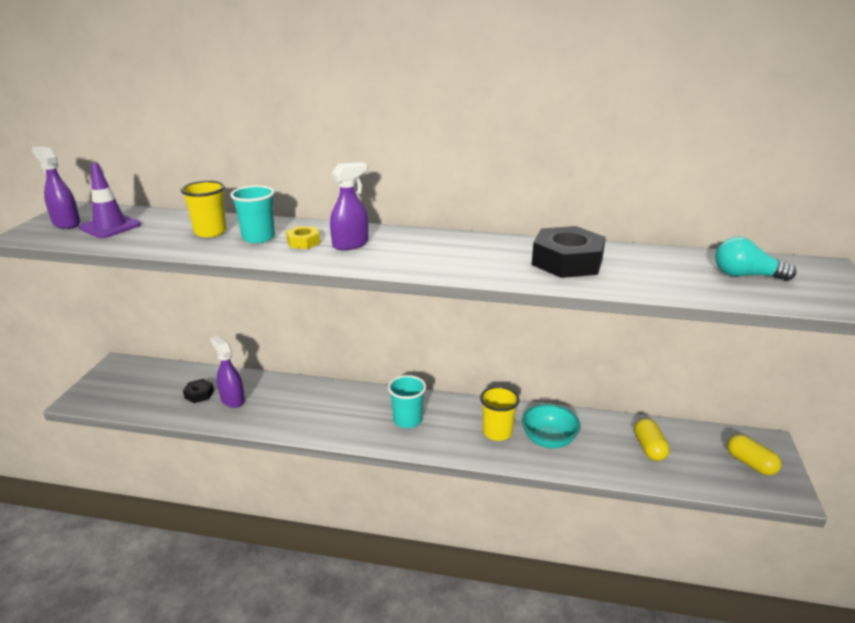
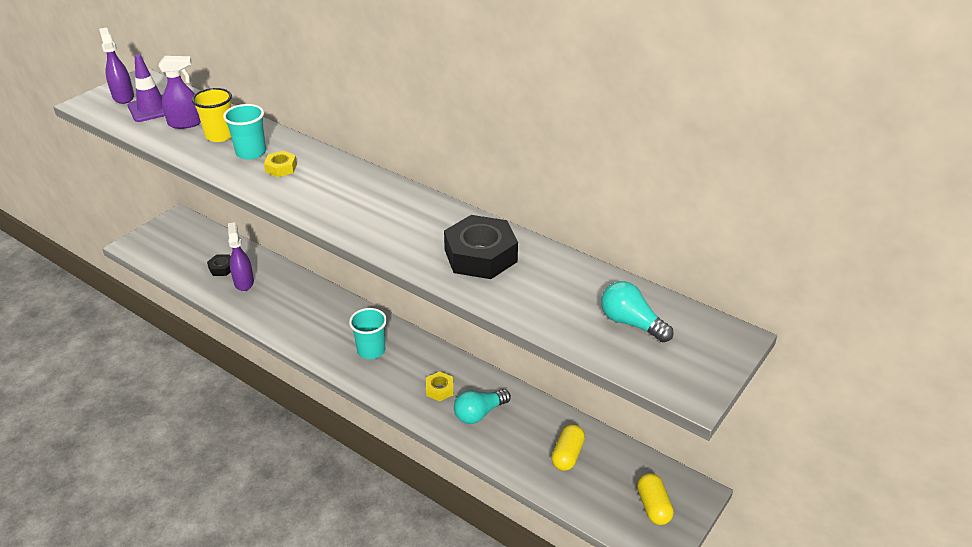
camera: 25 degrees right, 10 degrees up
purple spray bottle [330,162,368,250] -> purple spray bottle moved to [158,56,201,129]
yellow cup [480,386,520,441] -> yellow nut [426,371,453,401]
turquoise bowl [522,404,581,448] -> turquoise light bulb [454,389,511,424]

